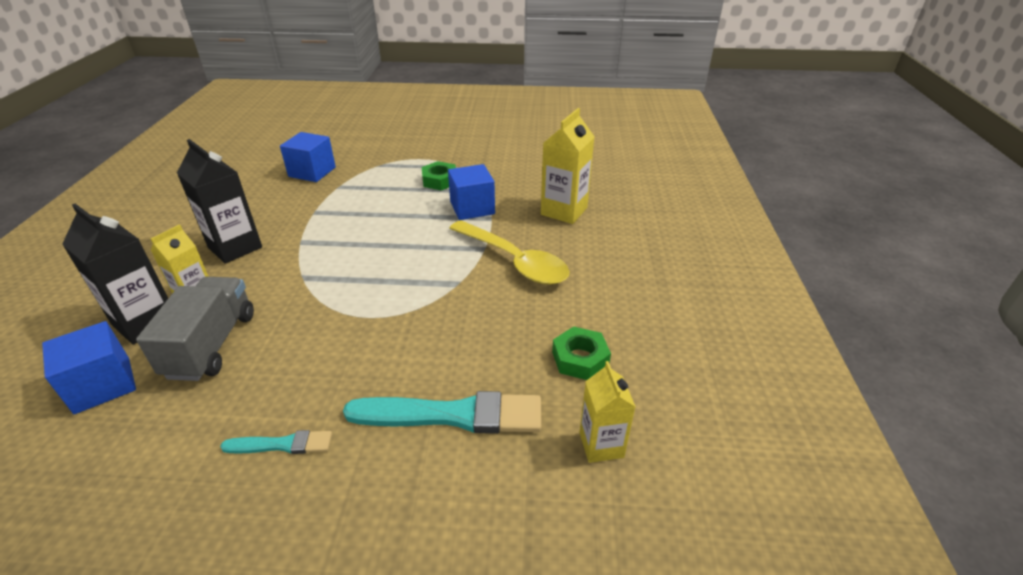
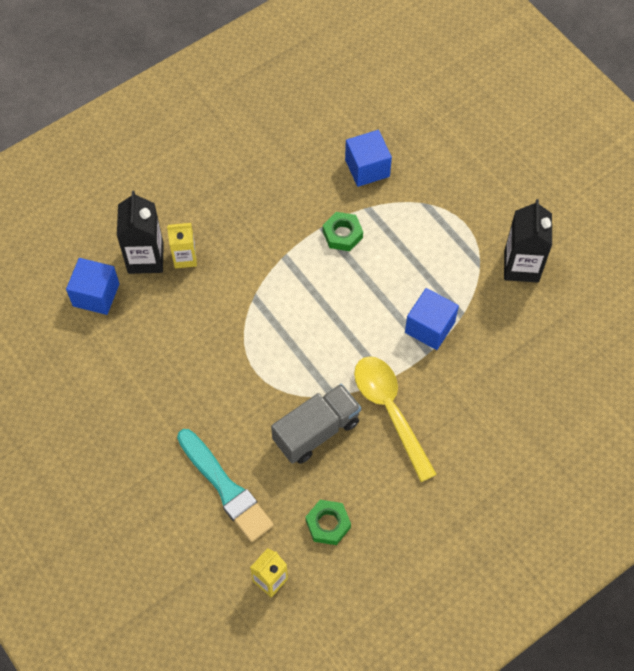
camera: 50 degrees right, 25 degrees up
grey truck [136,277,254,381] -> grey truck moved to [271,384,361,464]
black carton [177,139,262,264] -> black carton moved to [504,199,552,282]
turquoise brush [220,430,332,454] -> none
green nut [422,161,456,190] -> green nut moved to [323,212,363,251]
yellow spoon [449,220,569,285] -> yellow spoon turned 150 degrees clockwise [354,356,437,482]
yellow carton [541,108,595,224] -> none

